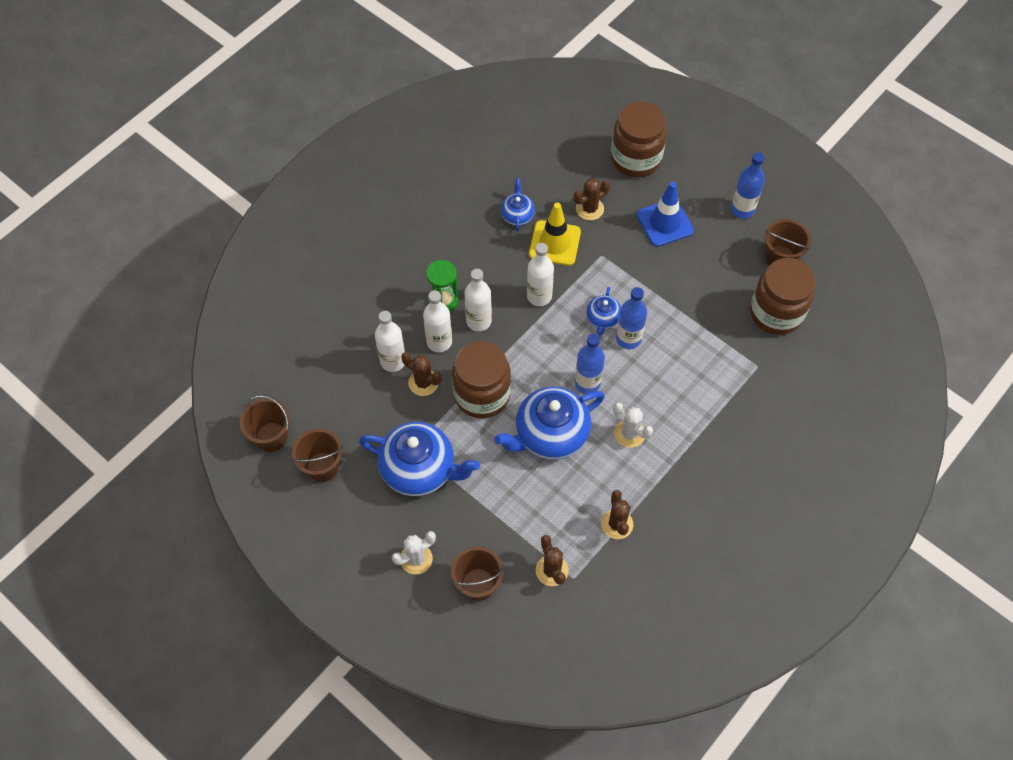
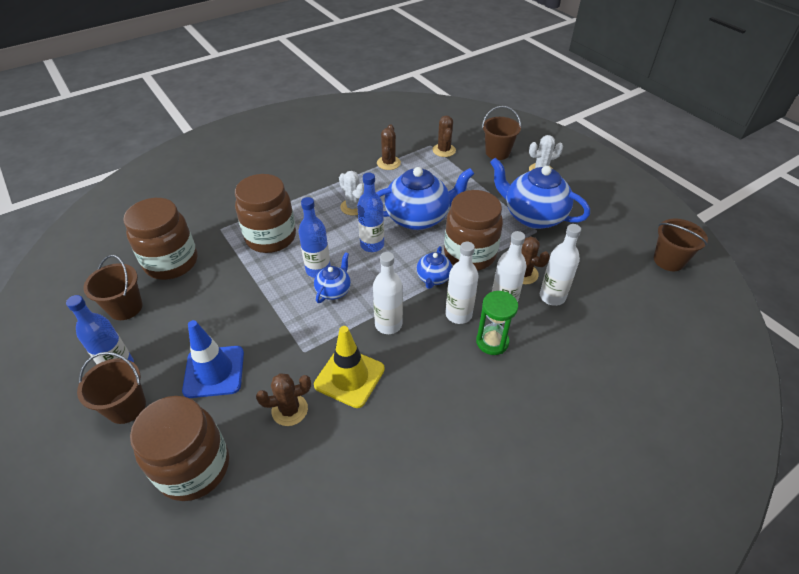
camera: 165 degrees left, 15 degrees down
brown bucket [291,428,343,482] -> brown bucket moved to [77,352,146,424]
blue teapot [501,178,535,232] -> blue teapot moved to [417,246,452,289]
none -> brown jar [235,174,296,253]

